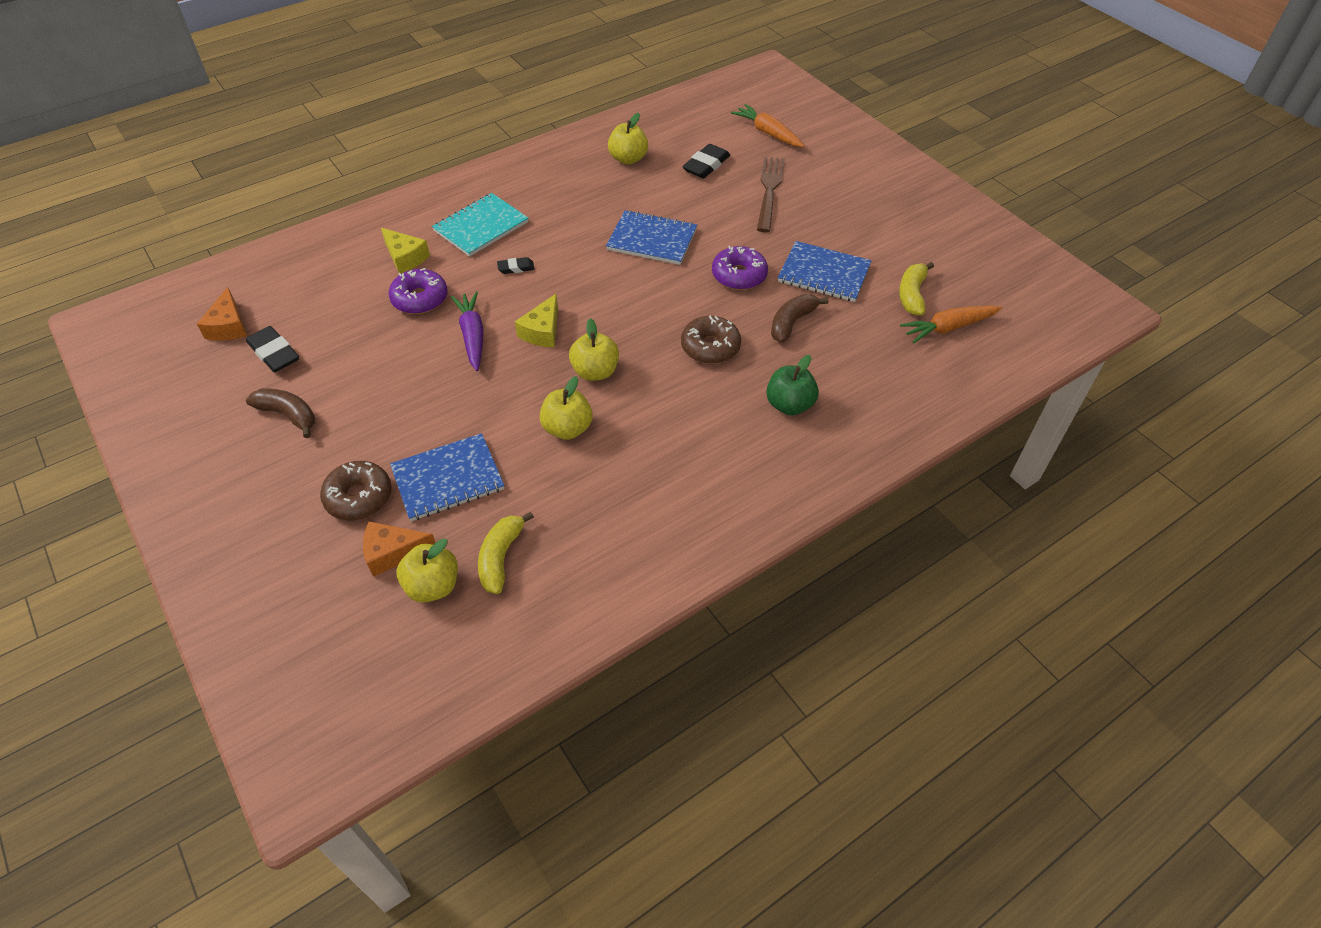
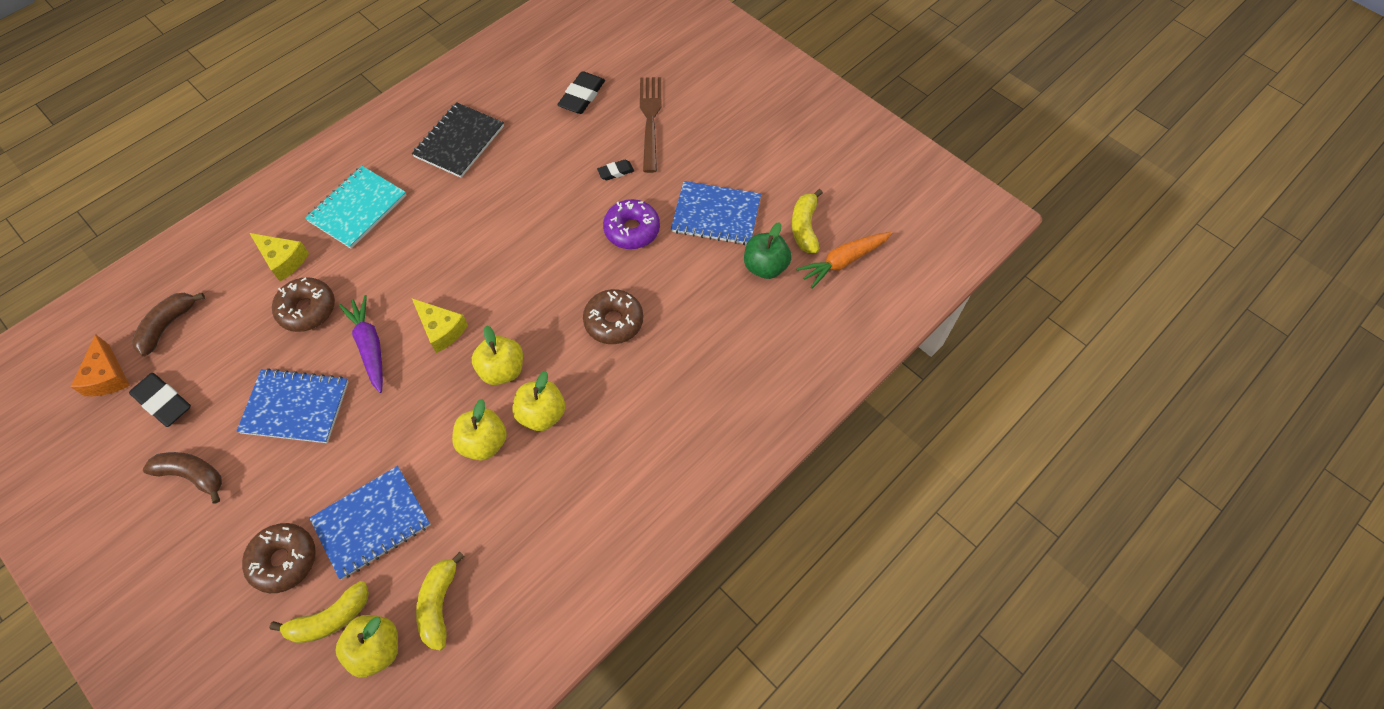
camera: 10 degrees left, 10 degrees up
orange cheese [363,522,436,577] -> yellow banana [269,581,369,643]
purple donut [389,268,447,314] -> brown donut [272,277,335,332]
black eraser [497,257,535,274] -> black eraser moved to [597,160,634,180]
yellow cheese [515,293,558,347] -> yellow cheese turned 60 degrees counterclockwise [412,298,468,353]
blue notebook [606,210,697,265] -> blue notebook moved to [236,368,348,443]
yellow apple [608,113,648,165] -> yellow apple moved to [512,371,565,431]
orange carrot [731,104,804,147] -> none
green apple [766,355,819,415] -> green apple moved to [744,222,792,279]
brown banana [771,294,828,343] -> brown banana moved to [132,293,205,356]
none -> black notebook [412,102,504,178]

